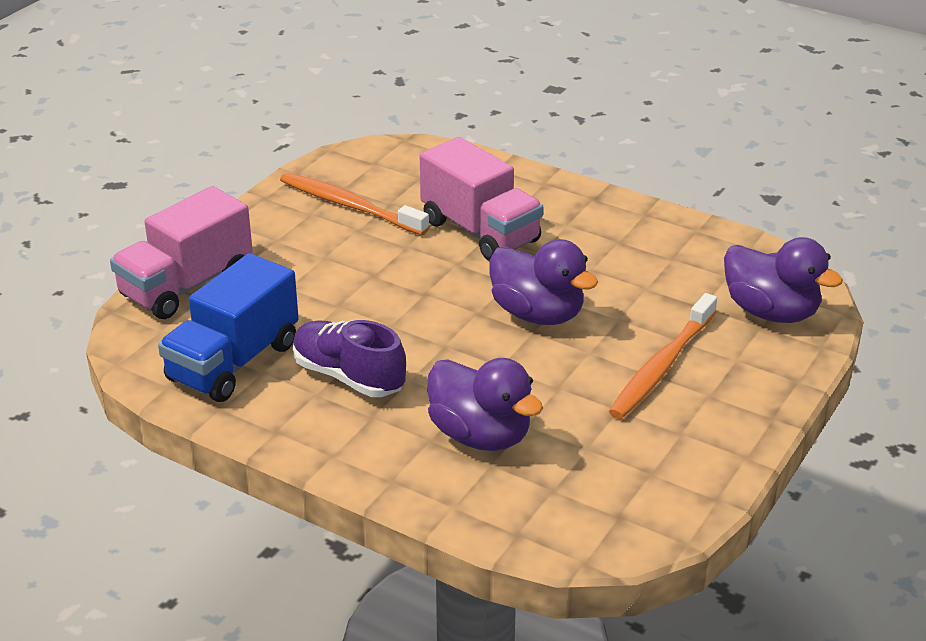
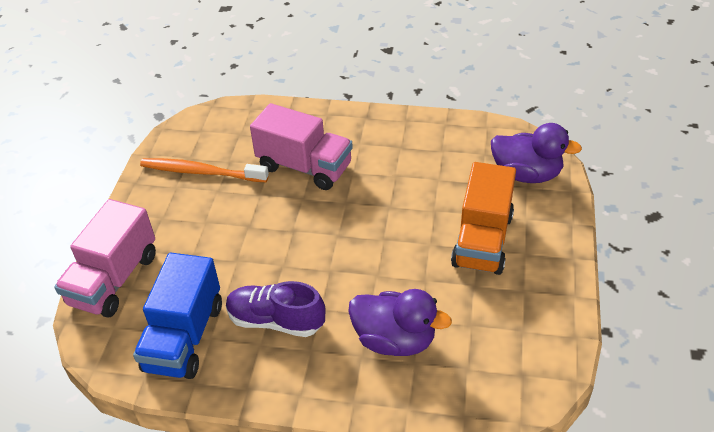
camera: 20 degrees left, 10 degrees up
purple duck [490,239,598,325] -> none
orange toothbrush [609,293,717,419] -> orange truck [451,162,516,275]

